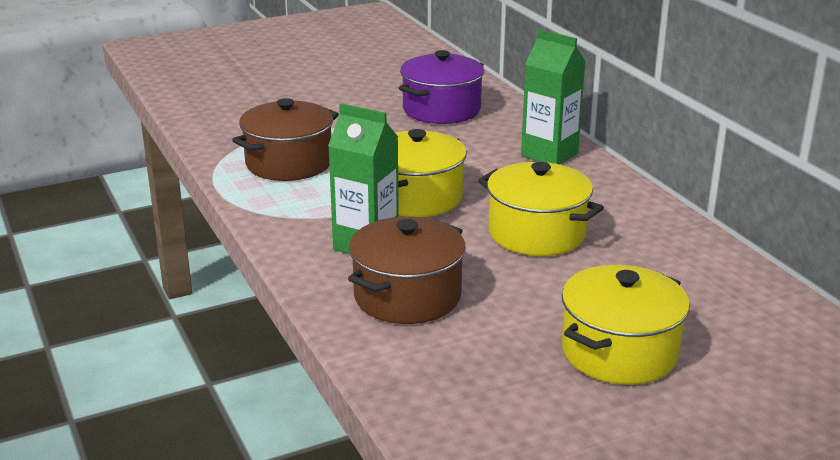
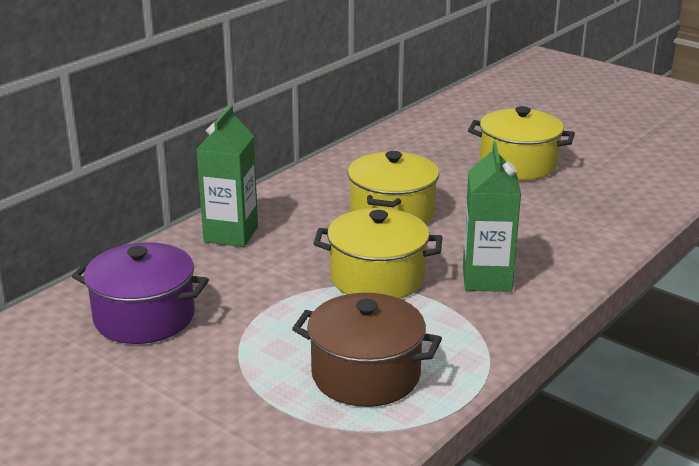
camera: 115 degrees left, 0 degrees up
brown pot [348,216,466,324] -> none

